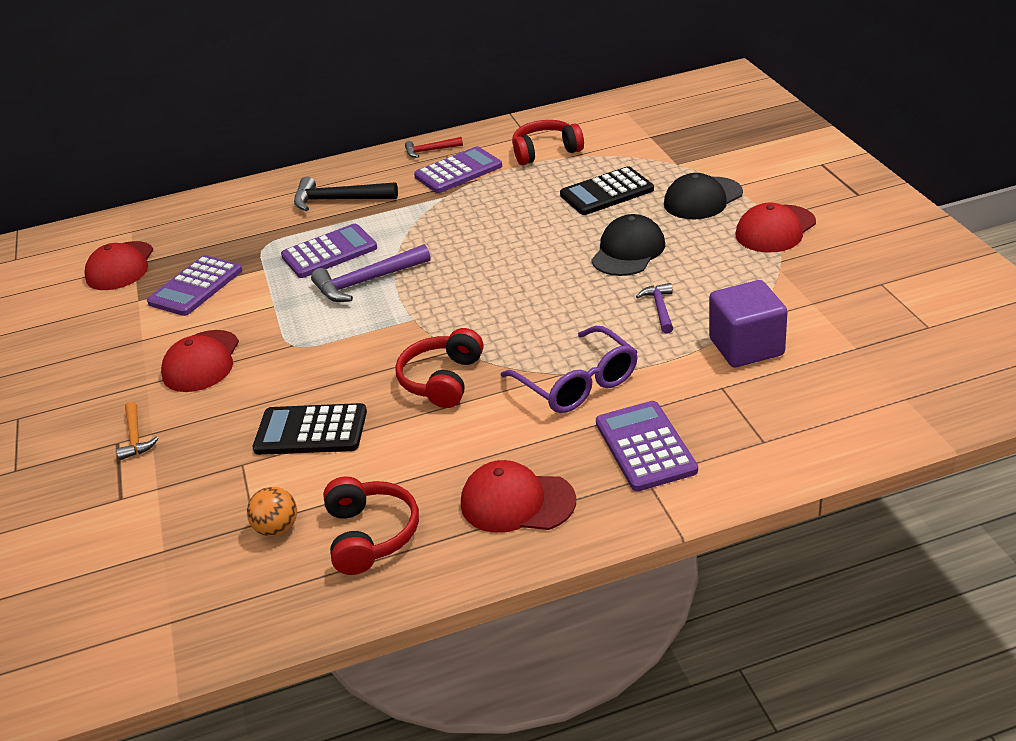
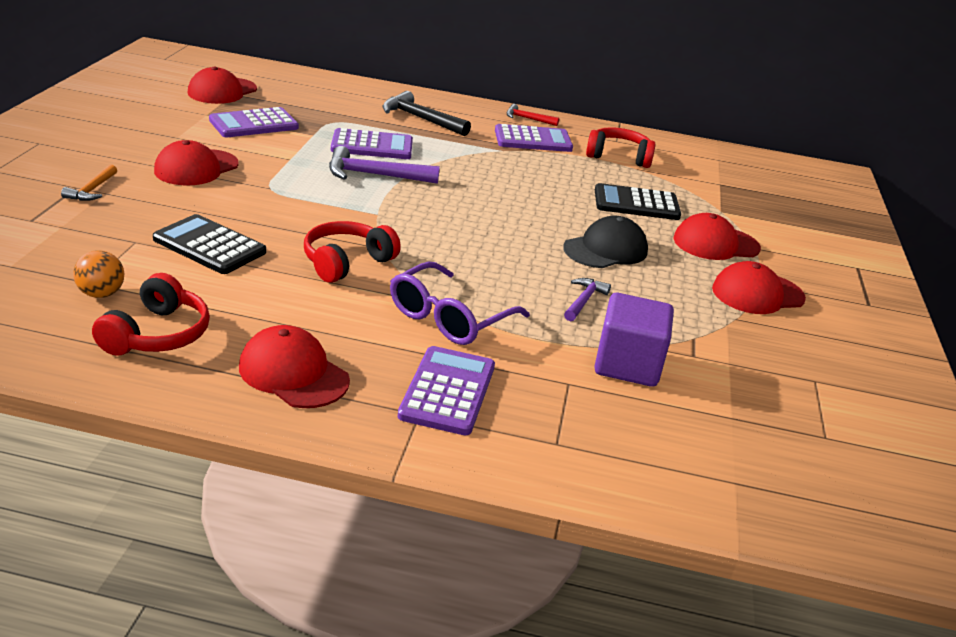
camera: 20 degrees right, 5 degrees down
purple glasses [501,326,638,413] -> purple glasses turned 45 degrees clockwise [390,261,530,345]
black cap [664,173,743,219] -> red cap [673,213,761,260]

